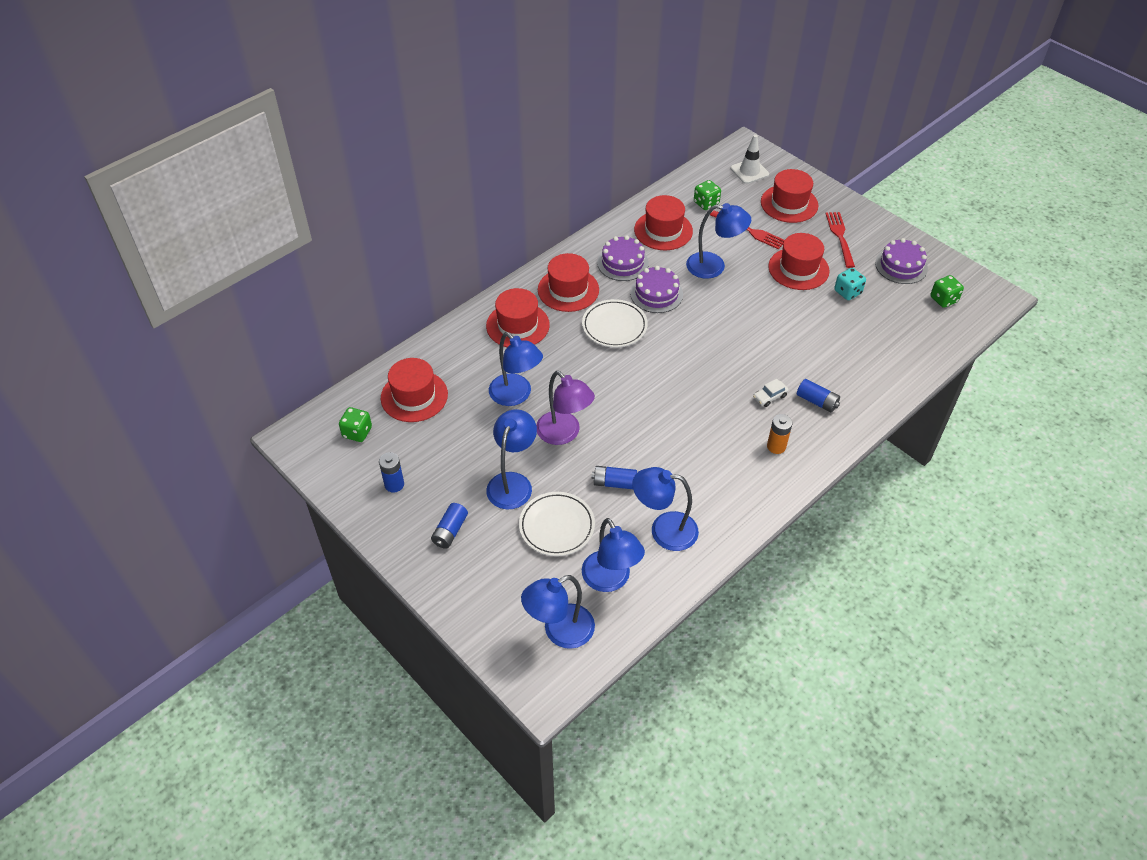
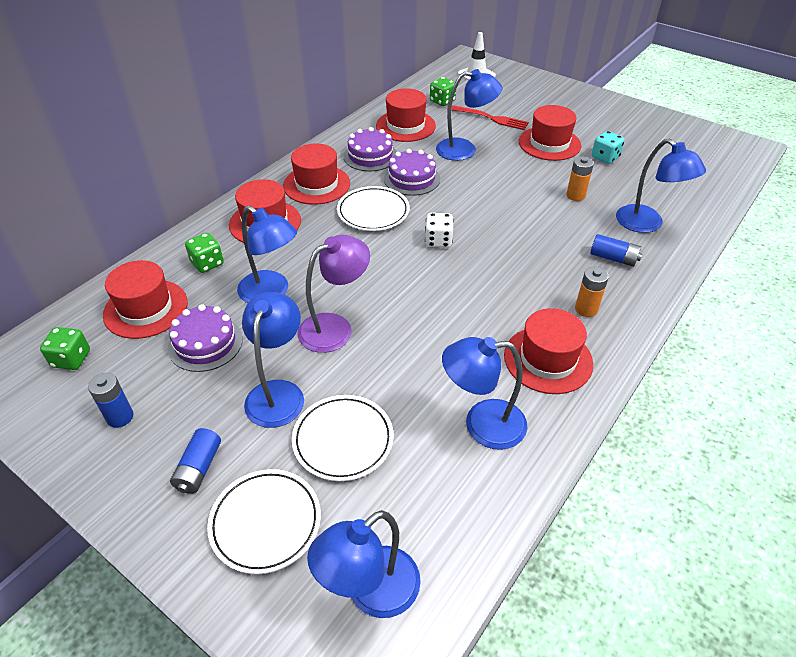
camera: 10 degrees left, 5 degrees down
purple lamp [536,371,595,445] -> purple lamp turned 75 degrees counterclockwise [297,235,370,353]
blue lamp [582,518,645,592] -> blue lamp moved to [616,139,706,233]
blue battery [591,466,637,489] -> none
white car [753,379,788,407] -> none
red hat [761,169,818,223] -> red hat moved to [504,308,593,394]
red fork [825,212,855,268] -> none
purple cake [875,238,928,284] -> purple cake moved to [168,304,243,372]
green dice [930,275,964,308] -> green dice moved to [185,233,224,273]
none -> white plate [207,469,321,574]
none -> white dice [425,213,454,248]
none -> orange battery [566,157,594,201]

